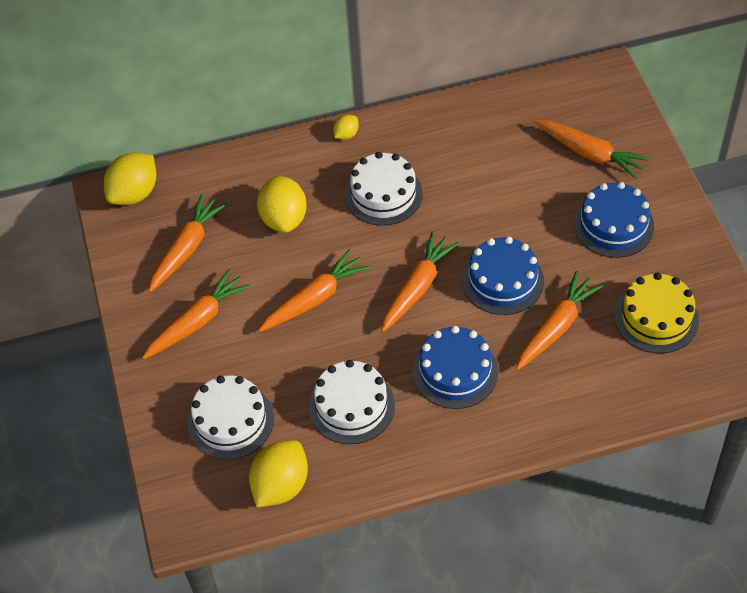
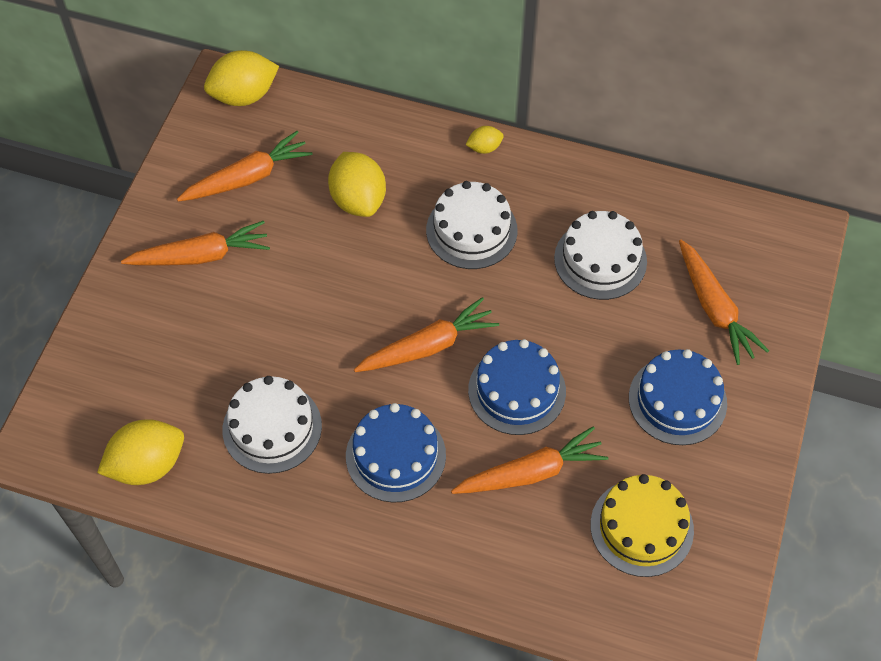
camera: 30 degrees right, 5 degrees up
white cake [187,376,274,460] -> white cake moved to [554,211,647,300]
yellow lemon [257,176,307,233] -> yellow lemon turned 45 degrees counterclockwise [328,152,386,217]
orange carrot [259,249,369,332] -> none

